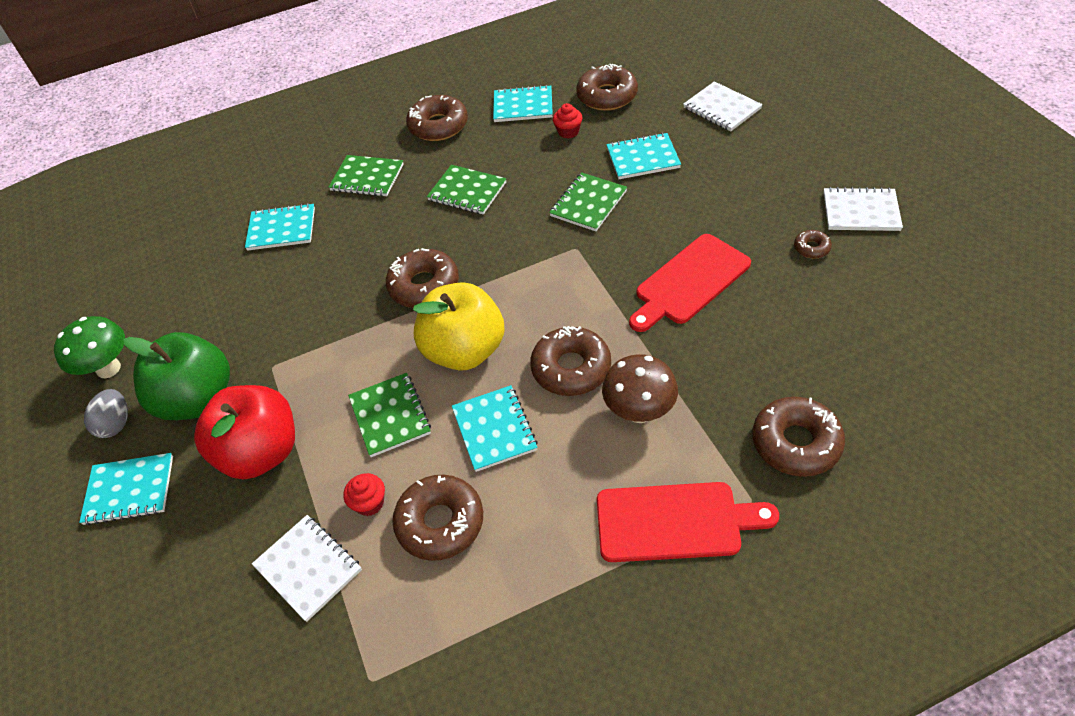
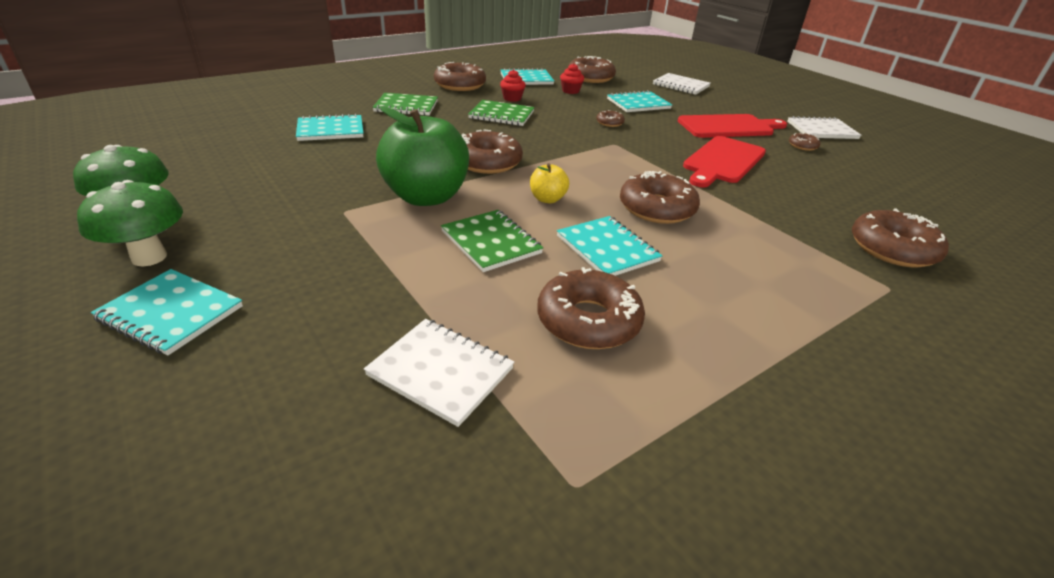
camera: 20 degrees left, 15 degrees down
turquoise notebook [79,453,173,525] -> turquoise notebook turned 45 degrees clockwise [91,269,243,355]
grey egg [84,389,128,438] -> green mushroom [77,180,183,266]
green apple [123,332,230,420] -> green apple moved to [376,106,469,206]
red apple [194,385,295,479] -> none
red cupcake [343,473,385,516] -> red cupcake moved to [500,69,526,102]
yellow apple [413,282,505,371] -> yellow apple [530,163,569,203], size x0.45
green notebook [549,172,627,231] -> brown donut [596,110,625,127]
red cutting board [597,482,779,562] -> red cutting board moved to [678,114,787,138]
brown mushroom [602,354,678,423] -> none

